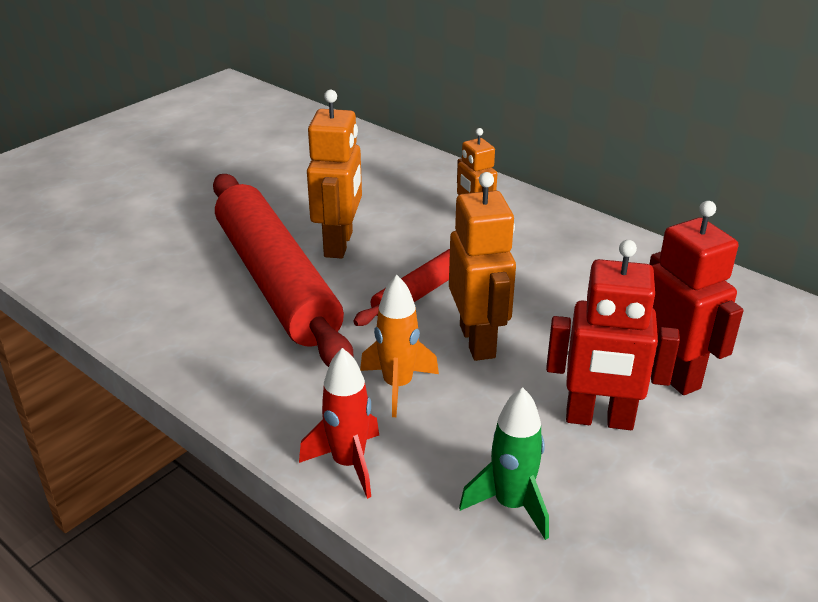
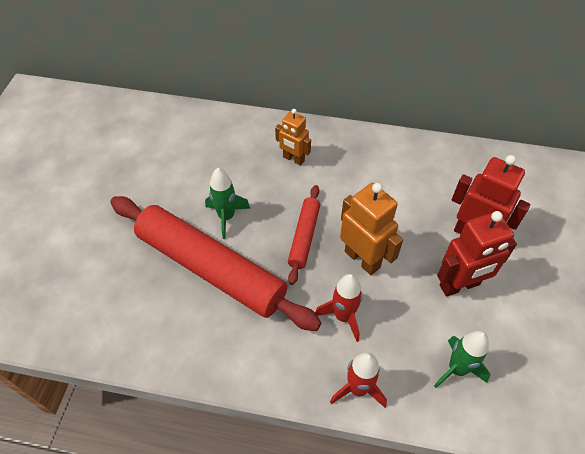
camera: 30 degrees left, 20 degrees up
orange robot [307,90,362,259] -> green rocket [205,168,251,239]
orange rocket [360,275,439,417] -> red rocket [315,274,363,342]

